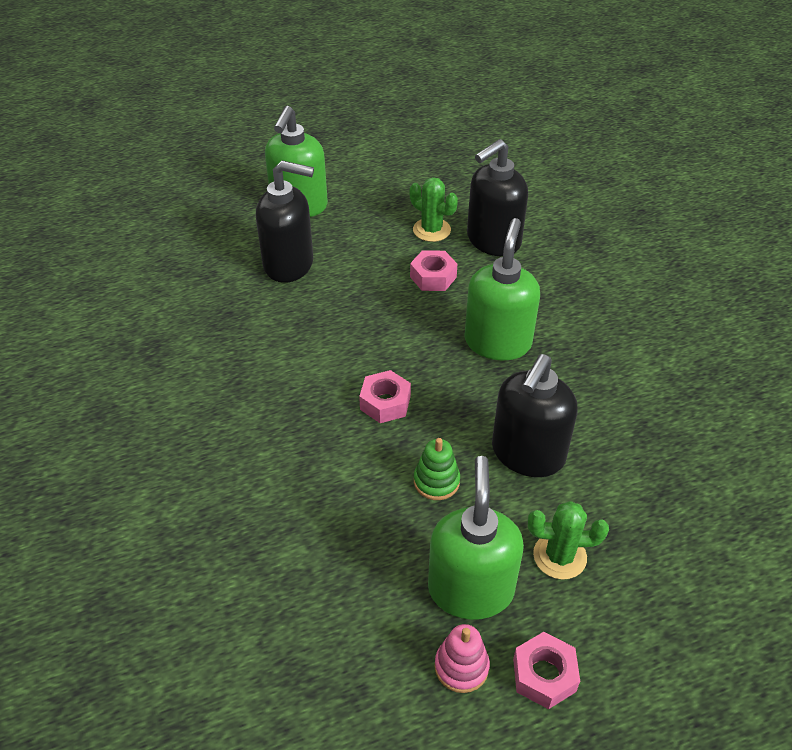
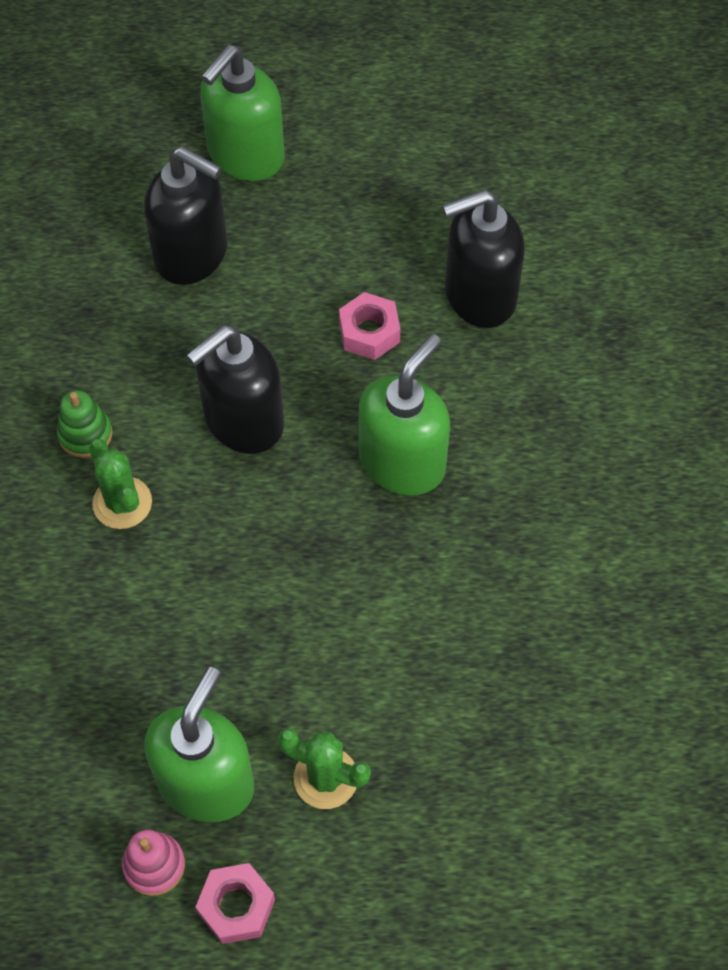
camera: 20 degrees right, 15 degrees up
pink nut [359,370,411,423] -> none
green cactus [410,177,458,242] -> green cactus moved to [89,439,152,529]
green stacking toy [414,438,460,500] -> green stacking toy moved to [57,390,112,458]
black soap dispenser [492,354,578,477] -> black soap dispenser moved to [186,325,284,454]

